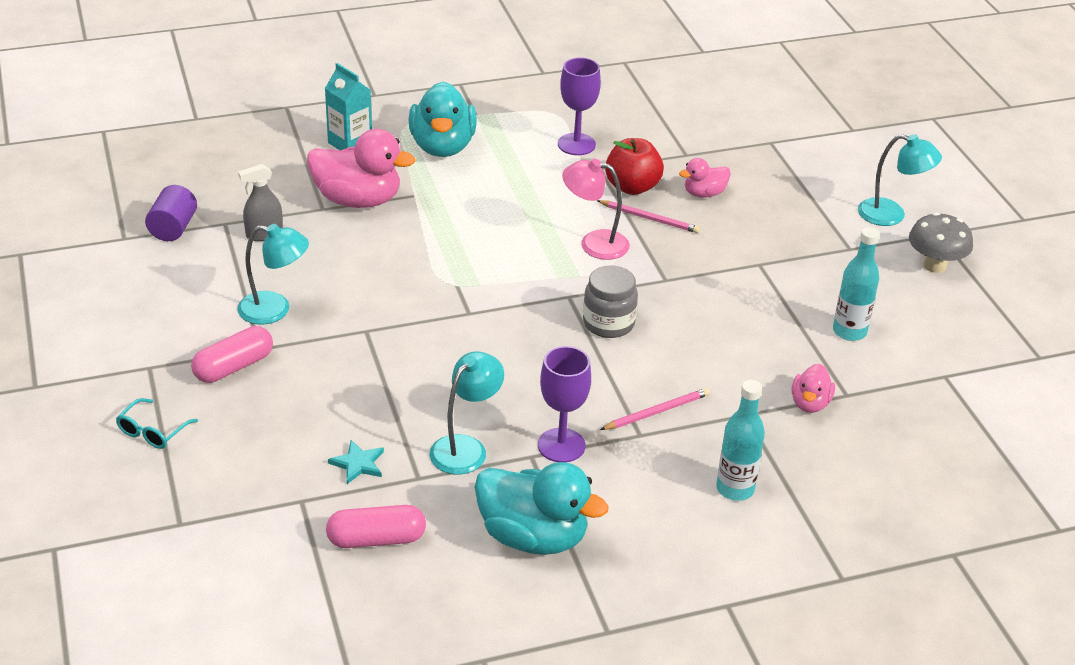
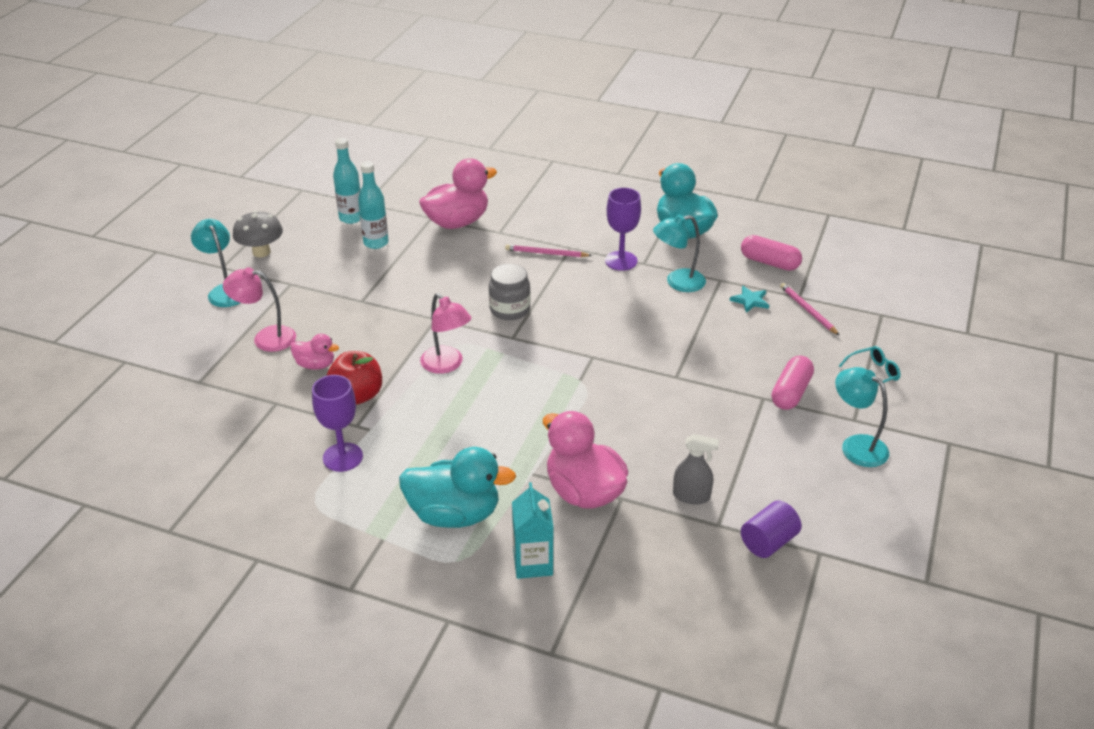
camera: 140 degrees left, 0 degrees up
pink capsule [191,326,273,383] -> pink capsule turned 60 degrees counterclockwise [772,356,814,410]
turquoise lamp [237,224,309,325] -> turquoise lamp moved to [835,367,889,467]
turquoise duck [408,81,477,157] -> turquoise duck turned 60 degrees clockwise [399,447,516,528]
pink pencil [597,200,700,233] -> pink pencil moved to [780,283,840,336]
turquoise bottle [716,380,765,501] -> turquoise bottle moved to [333,138,361,224]
pink duck [792,364,835,413] -> pink duck [419,158,497,229], size x1.92
none -> pink lamp [223,267,296,352]

